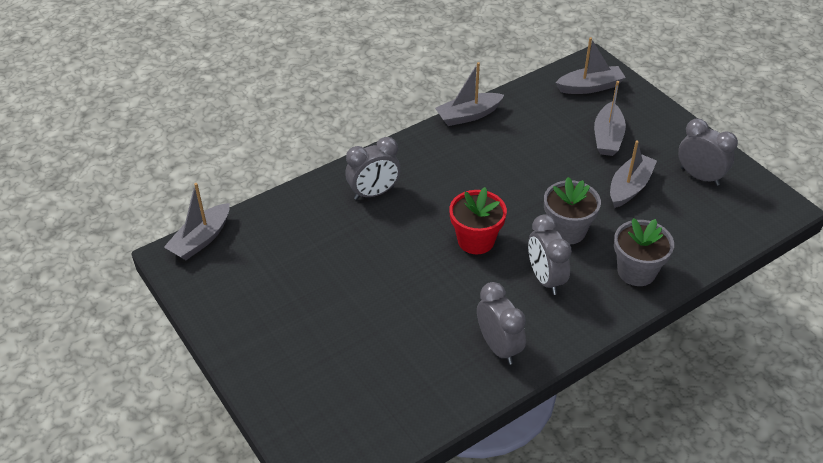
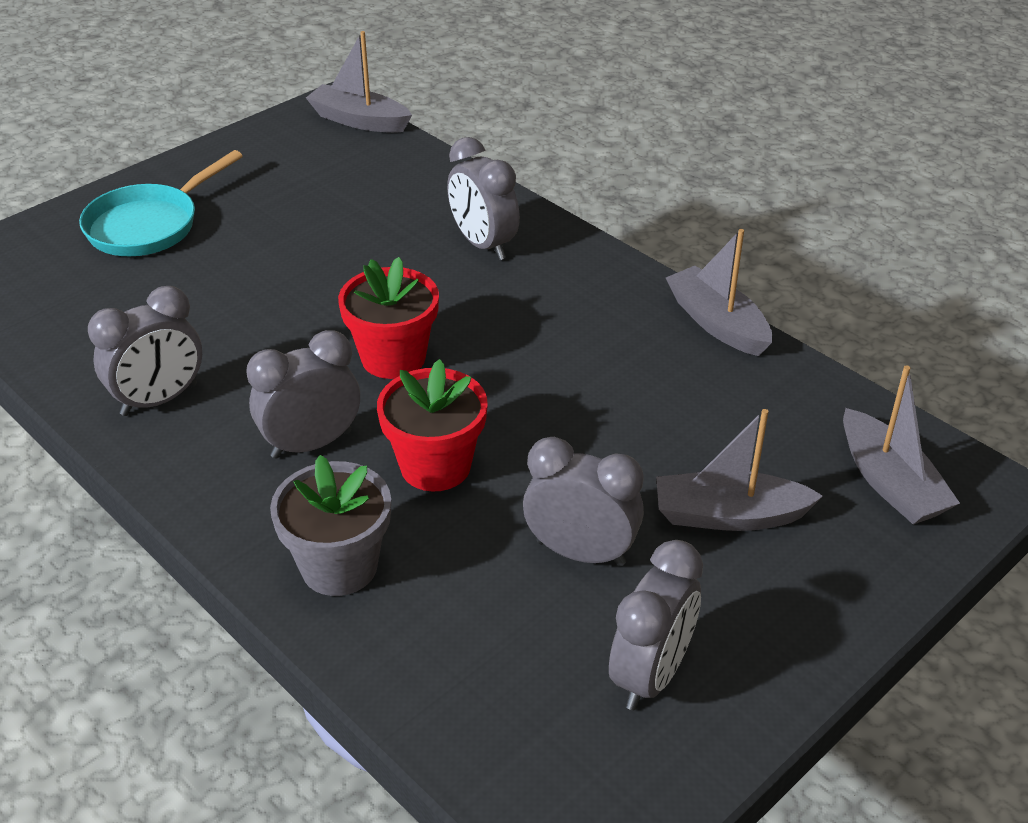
camera: 80 degrees right, 5 degrees down
grey flower pot [544,177,601,244] -> red flower pot [377,359,488,491]
grey boat [610,140,657,208] -> grey clock [523,437,644,566]
none -> turquoise pan [79,150,243,256]

